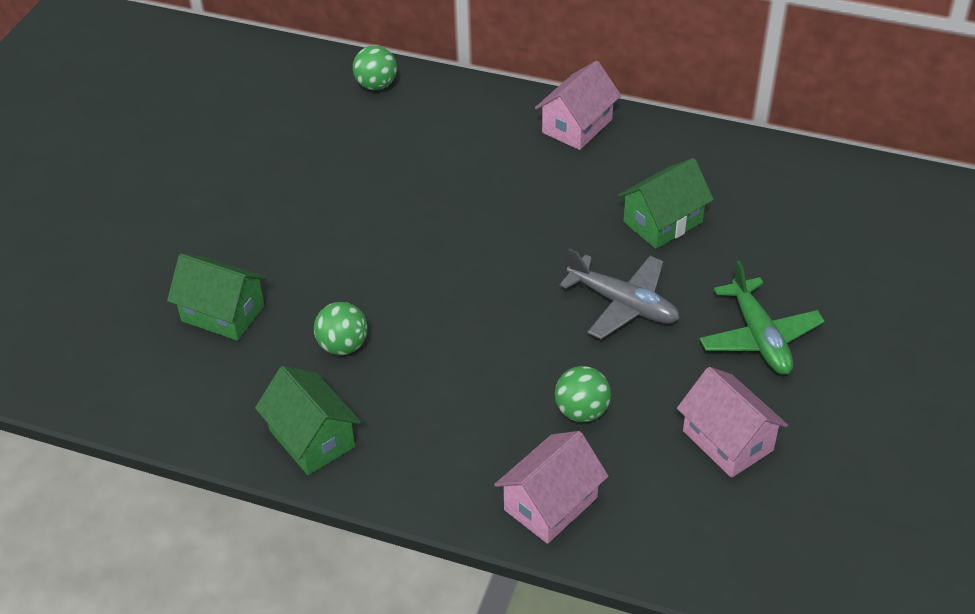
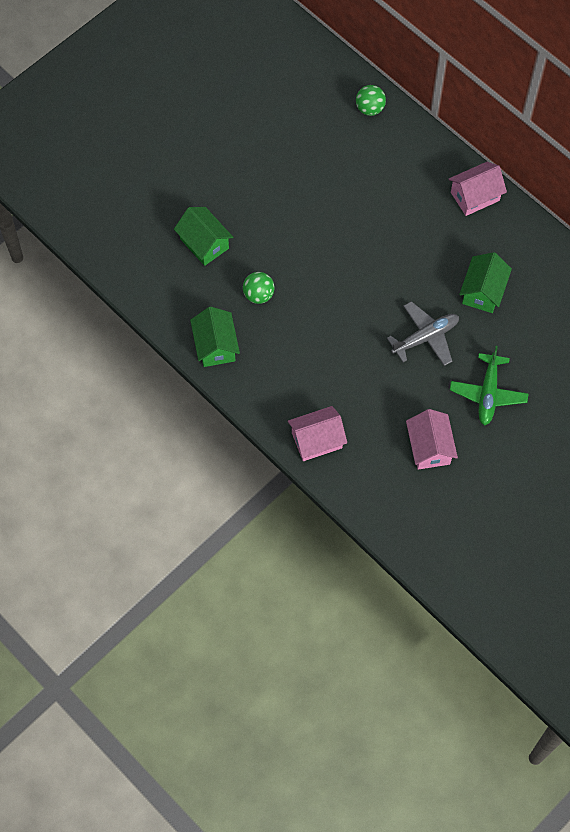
camera: 25 degrees right, 20 degrees up
green ball [555,366,611,422] -> none
grey plane [560,248,680,339] -> grey plane turned 90 degrees counterclockwise [387,301,459,366]
green house [618,158,714,249] -> green house turned 60 degrees counterclockwise [459,252,512,313]

